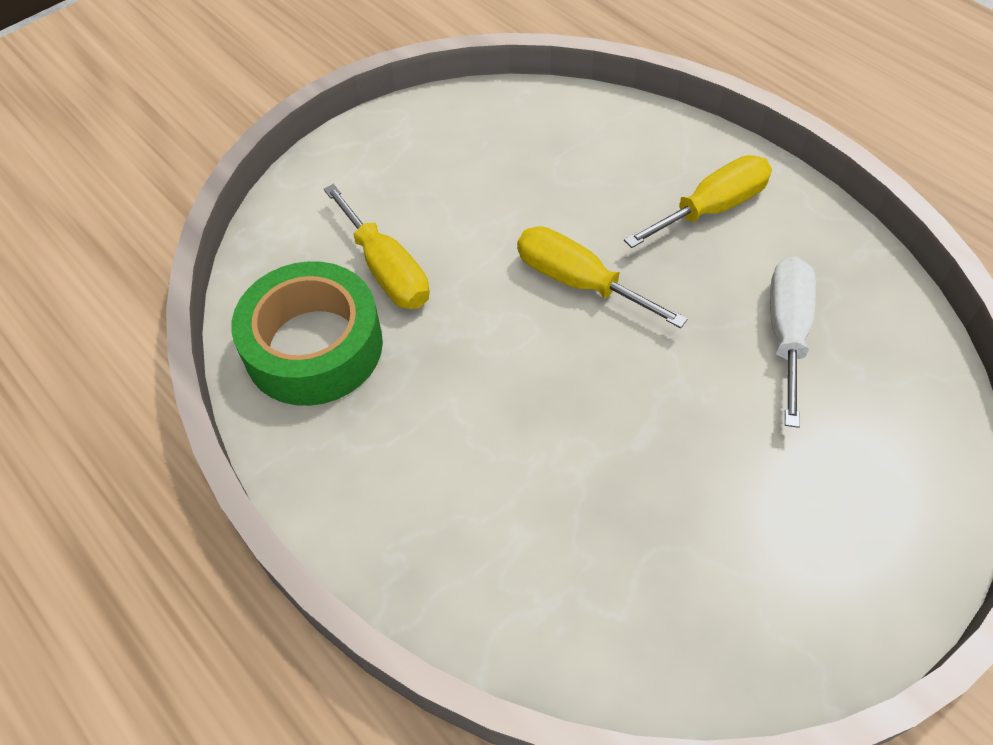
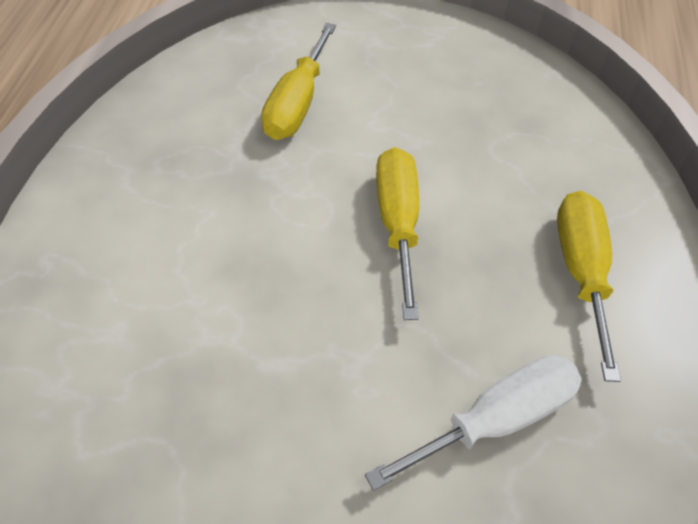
camera: 50 degrees right, 0 degrees up
green tape [231,261,383,406] -> none
yellow screwdriver [624,155,772,248] -> yellow screwdriver turned 105 degrees counterclockwise [557,191,621,382]

